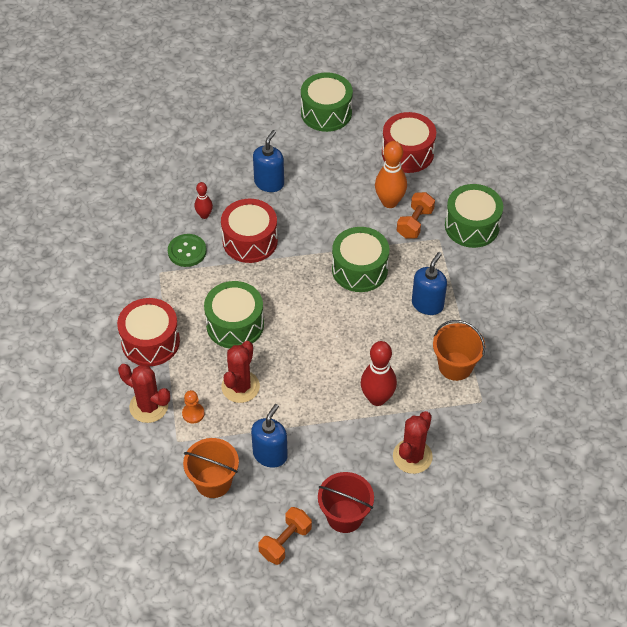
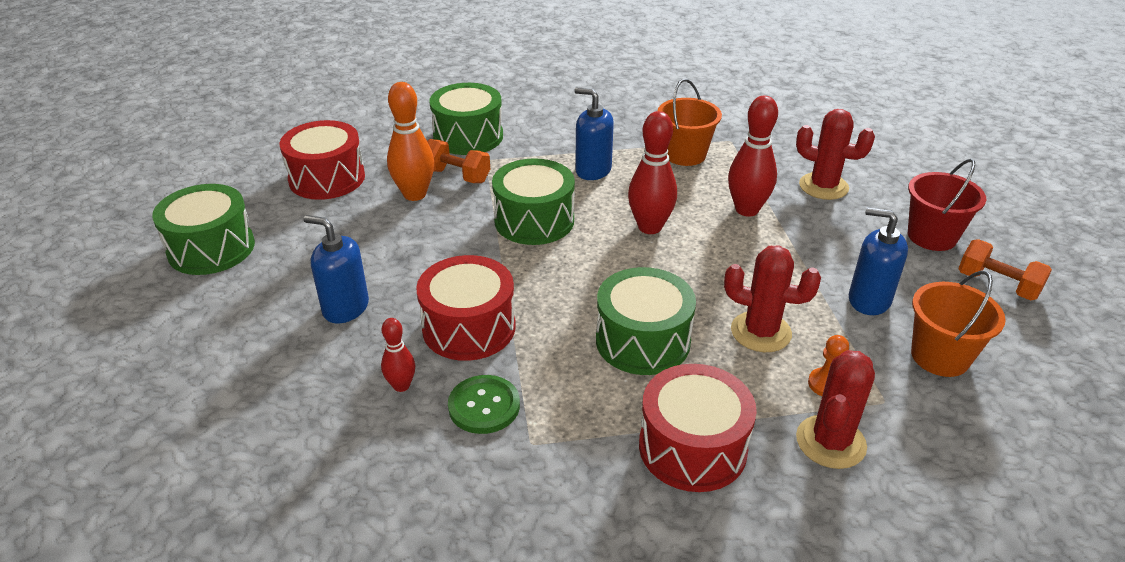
camera: 90 degrees left, 15 degrees down
none -> red bowling pin [628,111,677,234]

